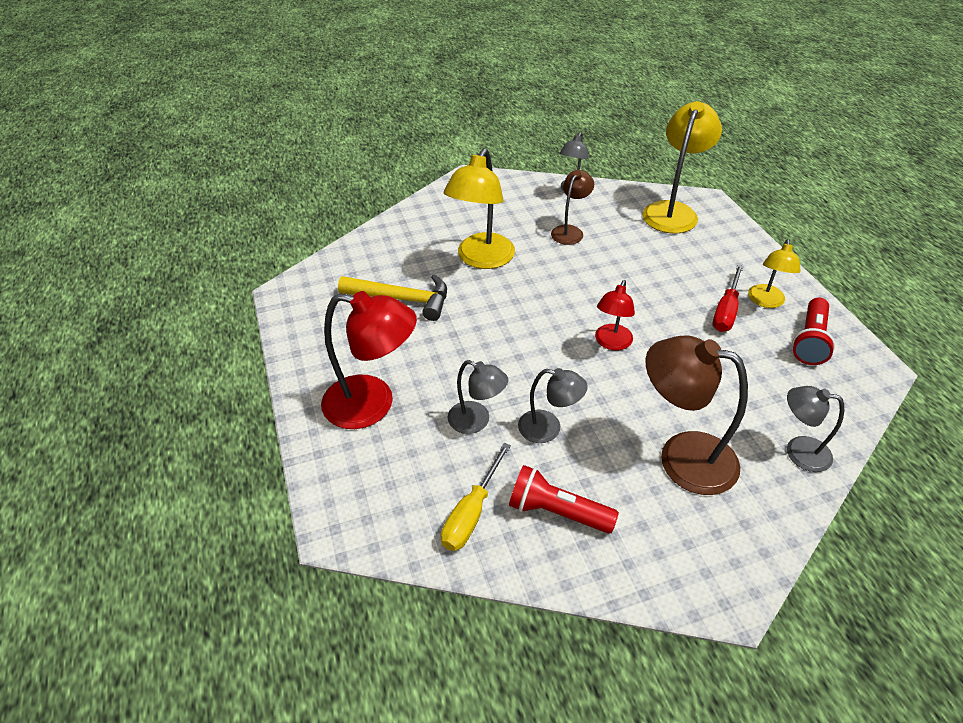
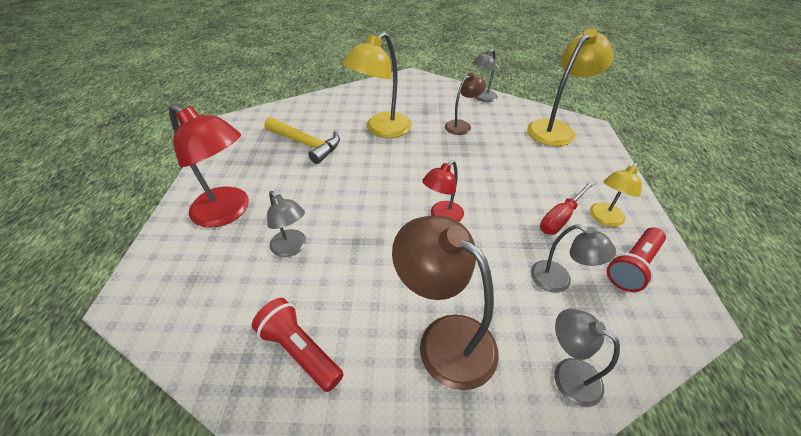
camera: 20 degrees right, 0 degrees up
yellow screwdriver [441,443,511,551] -> none
grey lamp [518,368,588,443] -> grey lamp moved to [531,225,616,292]

